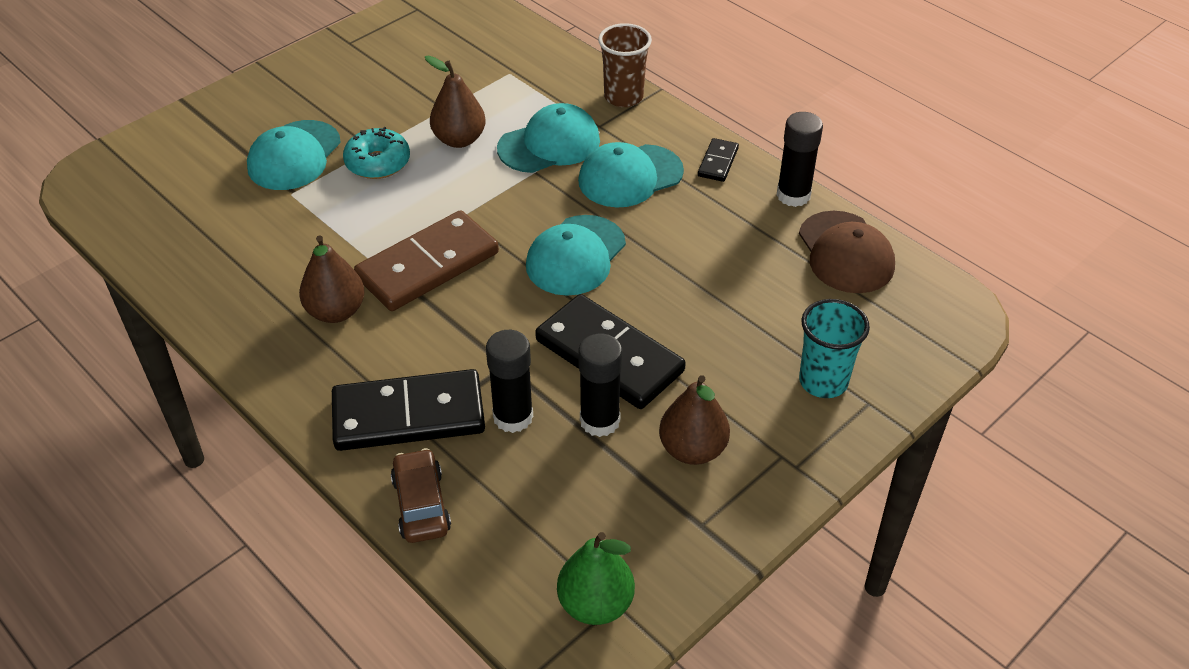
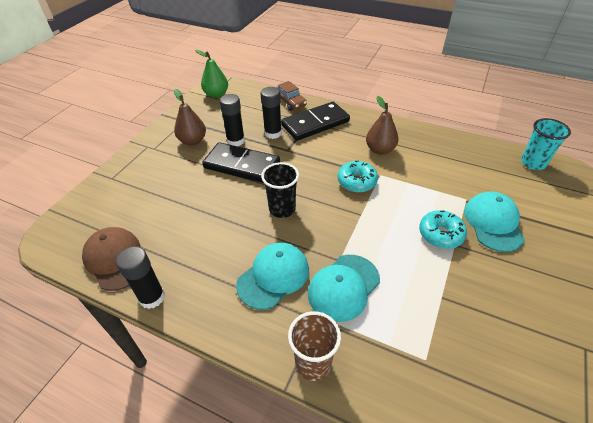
camera: 160 degrees right, 0 degrees up
brown domino [354,210,499,311] -> turquoise donut [338,161,378,192]
brown pear [425,56,486,148] -> none
turquoise cap [526,215,626,296] -> black cup [261,162,299,218]
black domino [698,138,739,182] -> none
turquoise cup [799,299,870,398] -> turquoise cup moved to [521,118,571,170]

